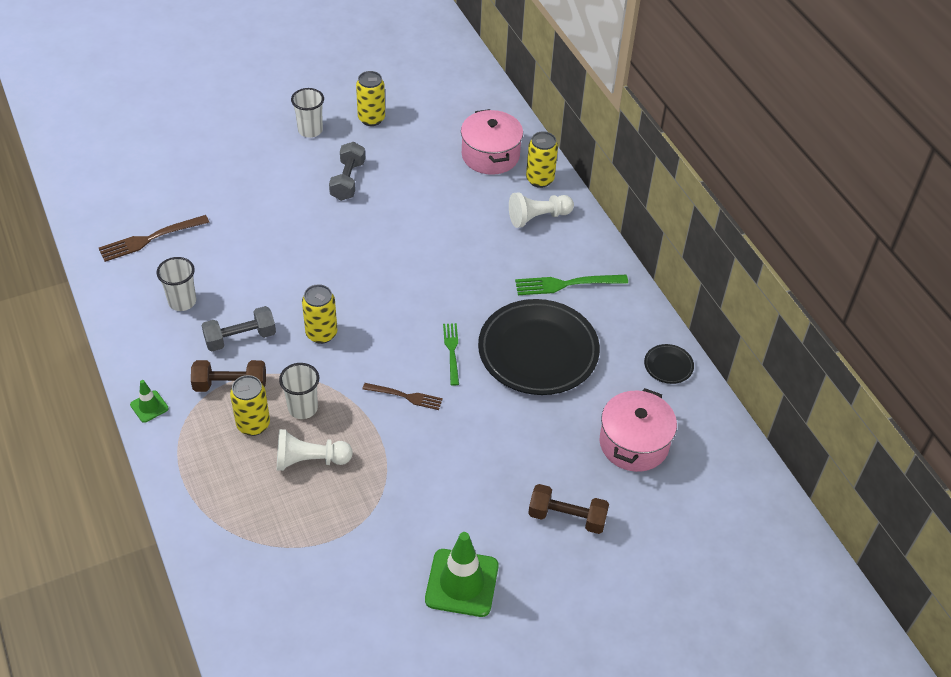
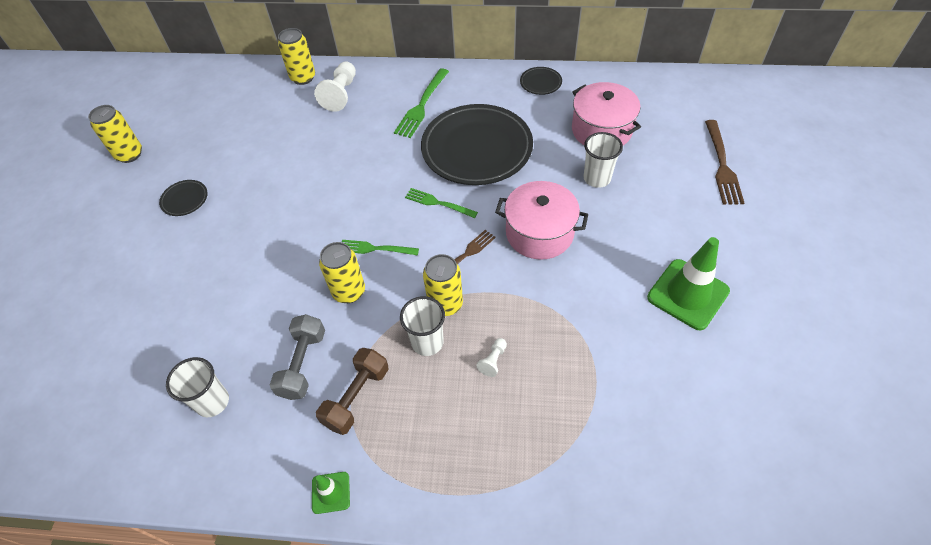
camera: 55 degrees left, 5 degrees up
brown fork [99,215,210,262] -> brown fork moved to [705,120,744,205]
yellow can [230,375,270,436] -> yellow can moved to [423,254,463,316]
white pawn [277,429,353,471] -> white pawn [476,338,507,377], size x0.50
white cup [291,88,324,138] -> white cup moved to [584,132,623,188]
grey dumbbell [329,142,365,201] -> black plate [159,180,208,216]
pink pot [461,109,523,175] -> pink pot moved to [495,181,588,260]
brown dumbbell [528,484,609,534] -> none
none -> green fork [342,240,419,255]

